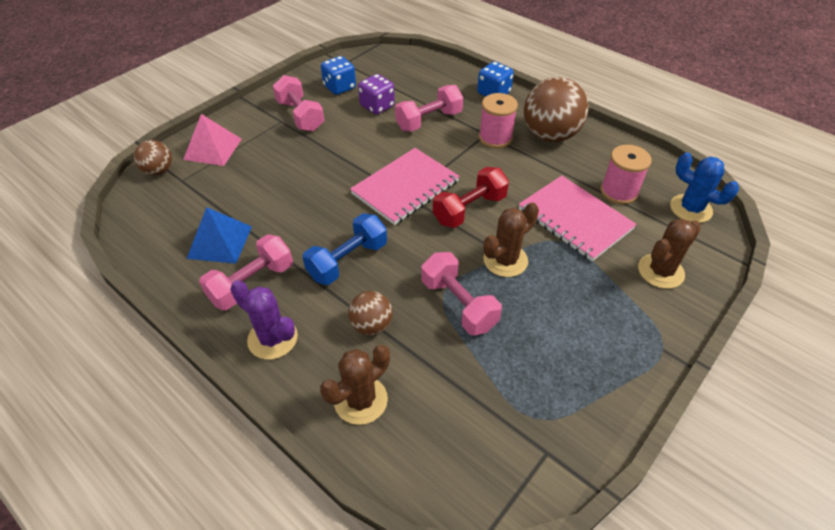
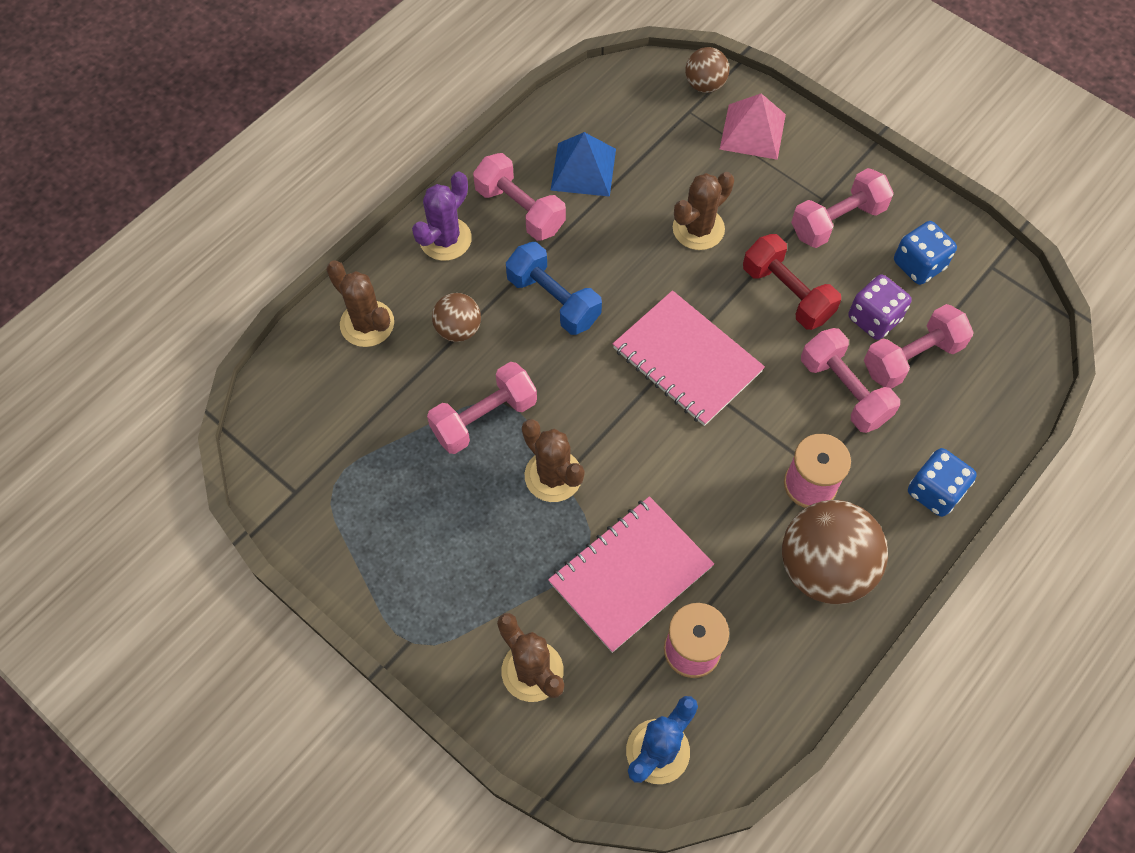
camera: 90 degrees right, 15 degrees up
red dumbbell [433,167,509,228] -> red dumbbell moved to [743,234,841,330]
none -> brown cactus [673,172,734,250]
none -> pink dumbbell [864,304,974,389]

